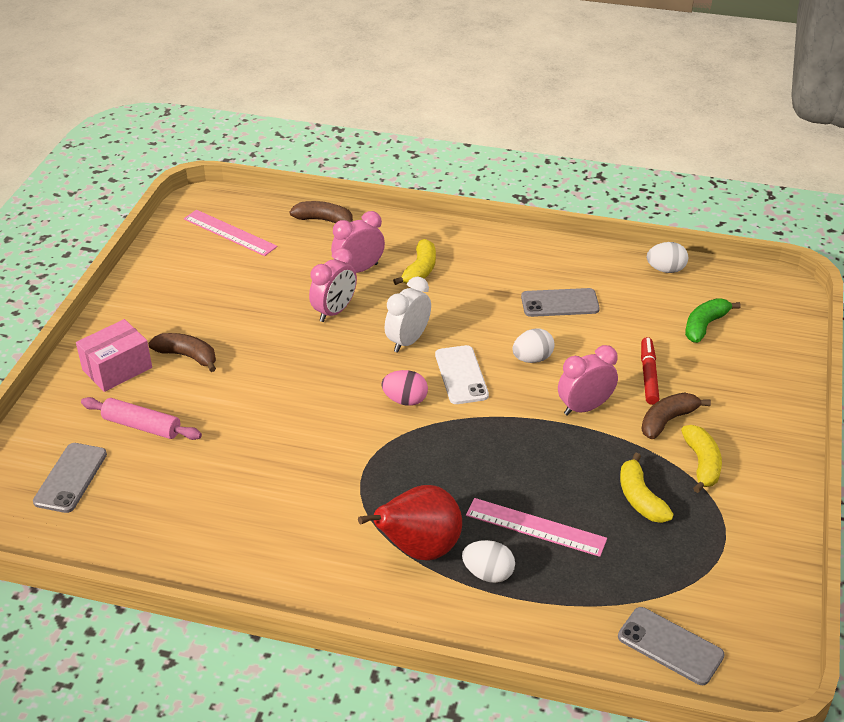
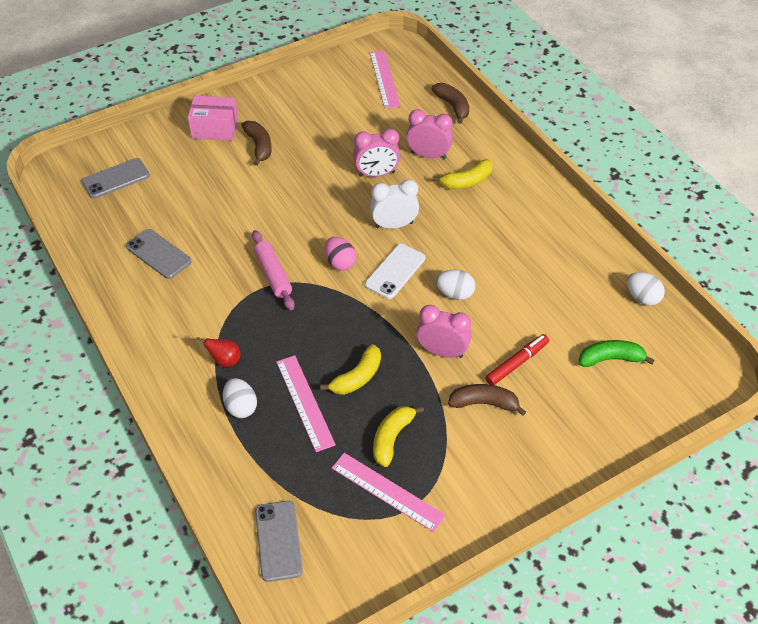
camera: 45 degrees right, 10 degrees up
pink rolling pin [81,397,202,440] -> pink rolling pin moved to [252,230,295,310]
red pear [358,485,462,561] -> red pear [196,337,240,367], size x0.47
grey phone [521,288,600,317] -> grey phone moved to [126,229,192,279]
yellow banana [681,425,722,493] -> yellow banana moved to [320,344,381,395]
none -> pink ruler [332,453,446,532]

